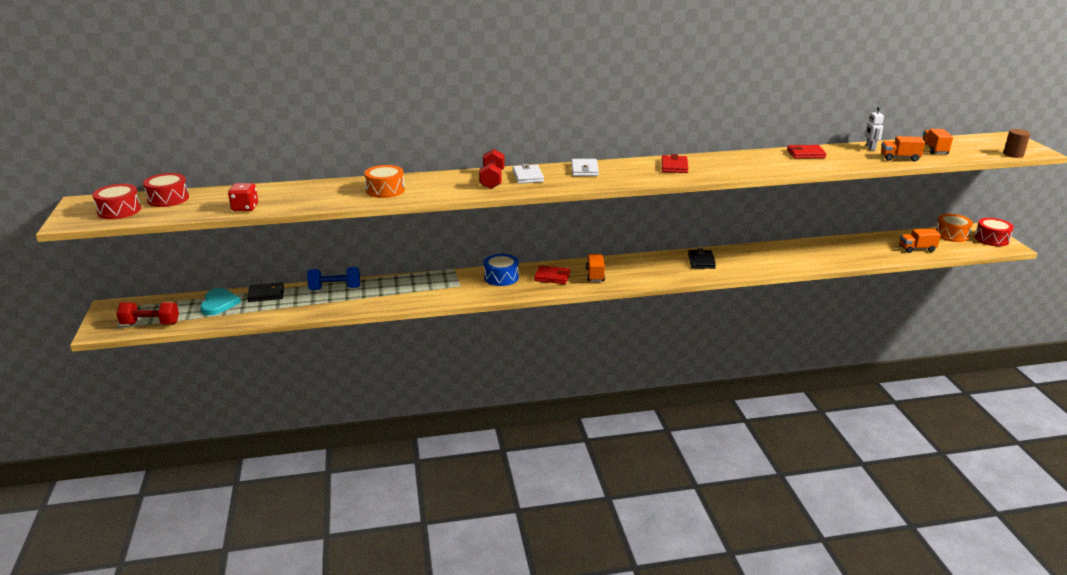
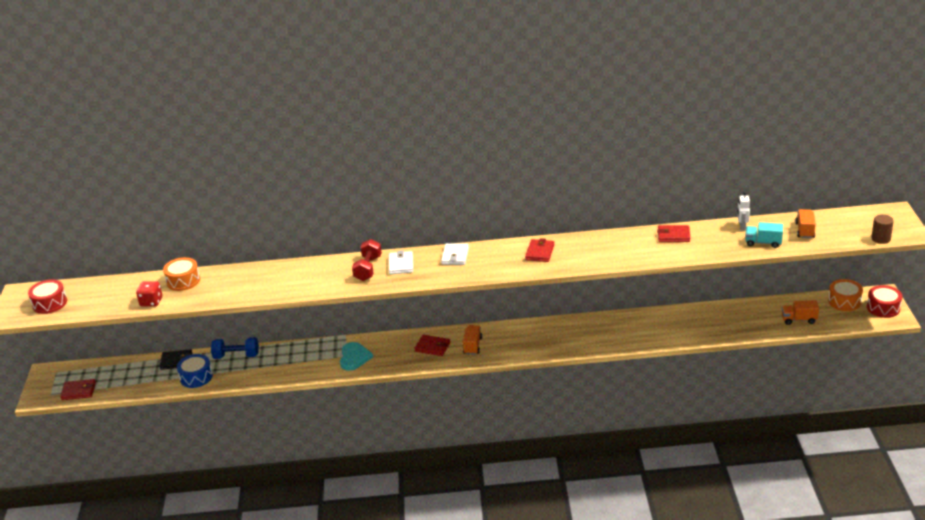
camera: 10 degrees right, 5 degrees up
red dumbbell [116,302,179,325] -> red wallet [60,379,96,400]
red drum [143,173,189,207] -> none
turquoise heart [200,288,241,315] -> turquoise heart moved to [340,342,373,371]
orange drum [364,165,405,198] -> orange drum moved to [163,257,200,291]
blue drum [484,254,519,286] -> blue drum moved to [177,354,213,388]
black wallet [688,248,716,269] -> none
orange truck [881,136,925,162] -> turquoise truck [745,222,783,248]

